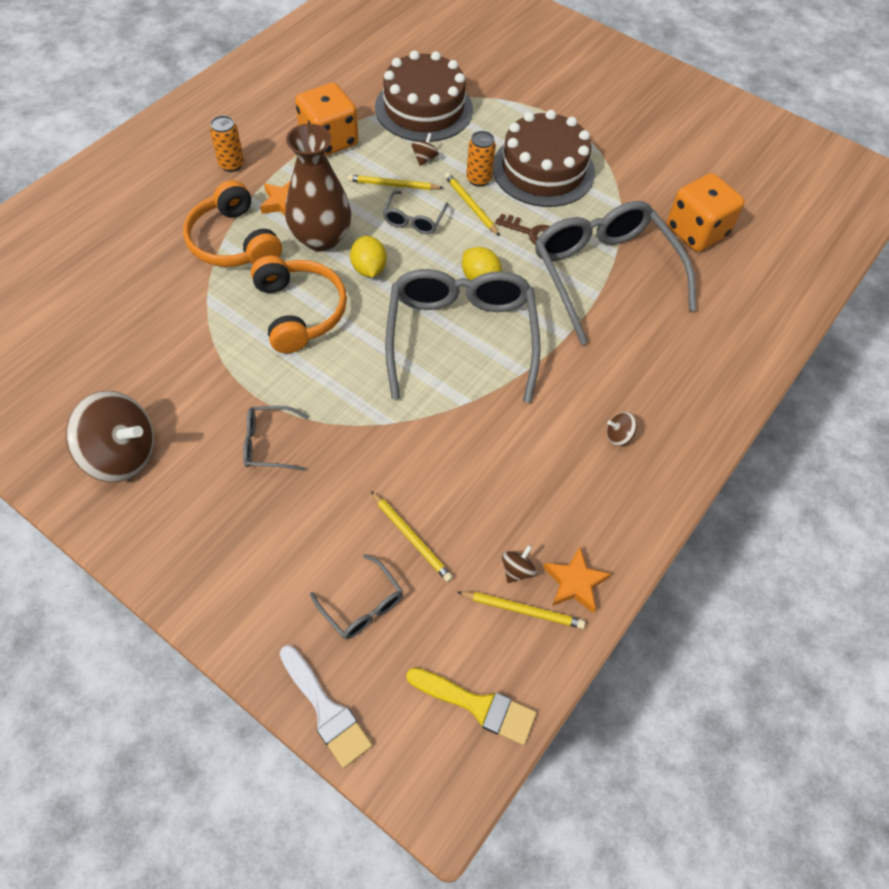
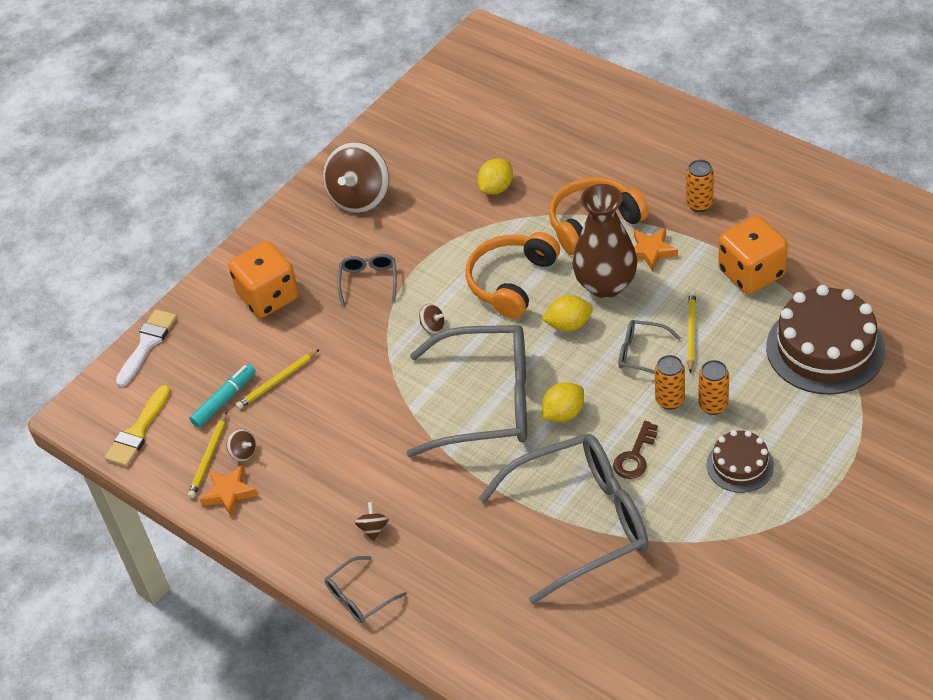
camera: 100 degrees right, 10 degrees down
orange headphones [251,256,347,353] -> orange headphones turned 135 degrees clockwise [465,232,560,319]
white brush [280,645,372,768] -> white brush turned 150 degrees clockwise [116,309,177,387]
grey glasses [310,554,403,639] -> grey glasses moved to [325,556,407,623]
brown spinning top [411,133,439,166] -> brown spinning top moved to [419,304,445,334]
yellow pencil [445,173,500,236] -> orange can [655,355,685,410]
brown cake [493,110,595,207] -> brown cake [707,430,774,493], size x0.54
orange dice [667,173,745,252] -> orange dice moved to [228,241,299,318]
none -> turquoise marker [189,364,256,428]
none -> yellow lemon [477,159,513,195]

